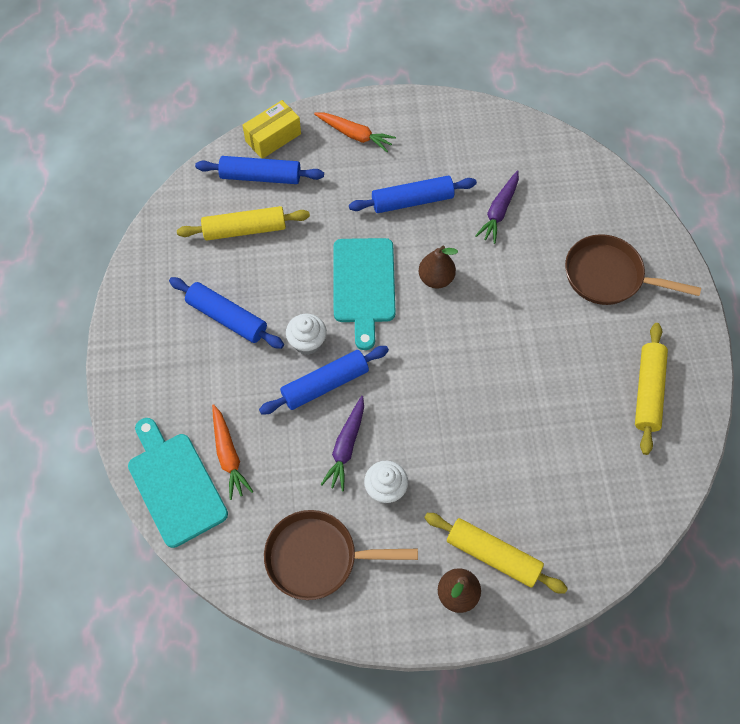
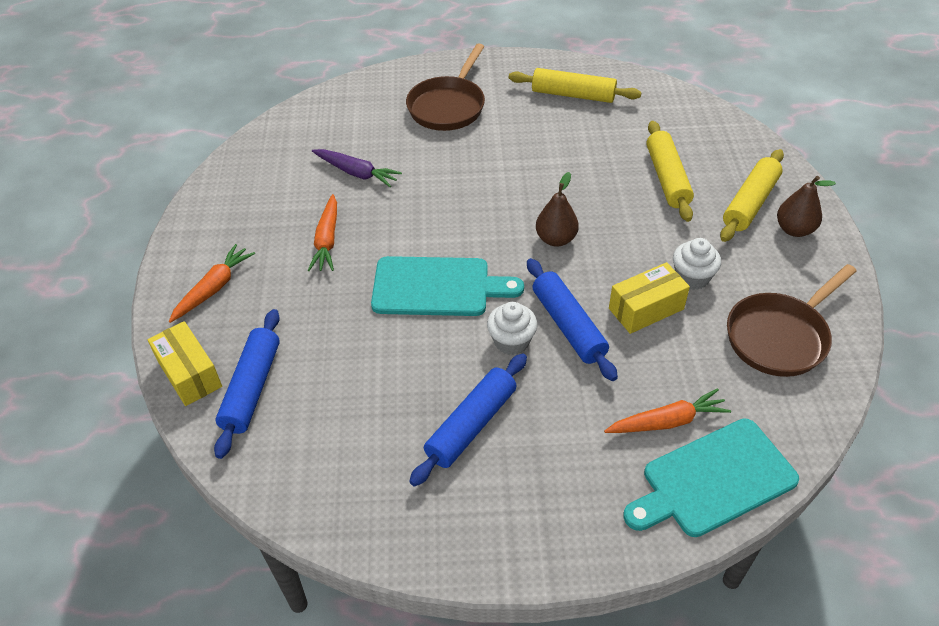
camera: 85 degrees left, 15 degrees down
yellow rolling pin [177,206,310,241] -> yellow rolling pin moved to [646,121,694,222]
brown pan [264,510,418,600] -> brown pan turned 45 degrees clockwise [727,264,857,377]
purple carrot [320,396,364,492] -> yellow box [609,262,690,334]
blue rolling pin [349,176,477,213] -> orange carrot [308,194,337,271]
brown pear [418,246,458,288] -> brown pear moved to [536,172,579,247]

